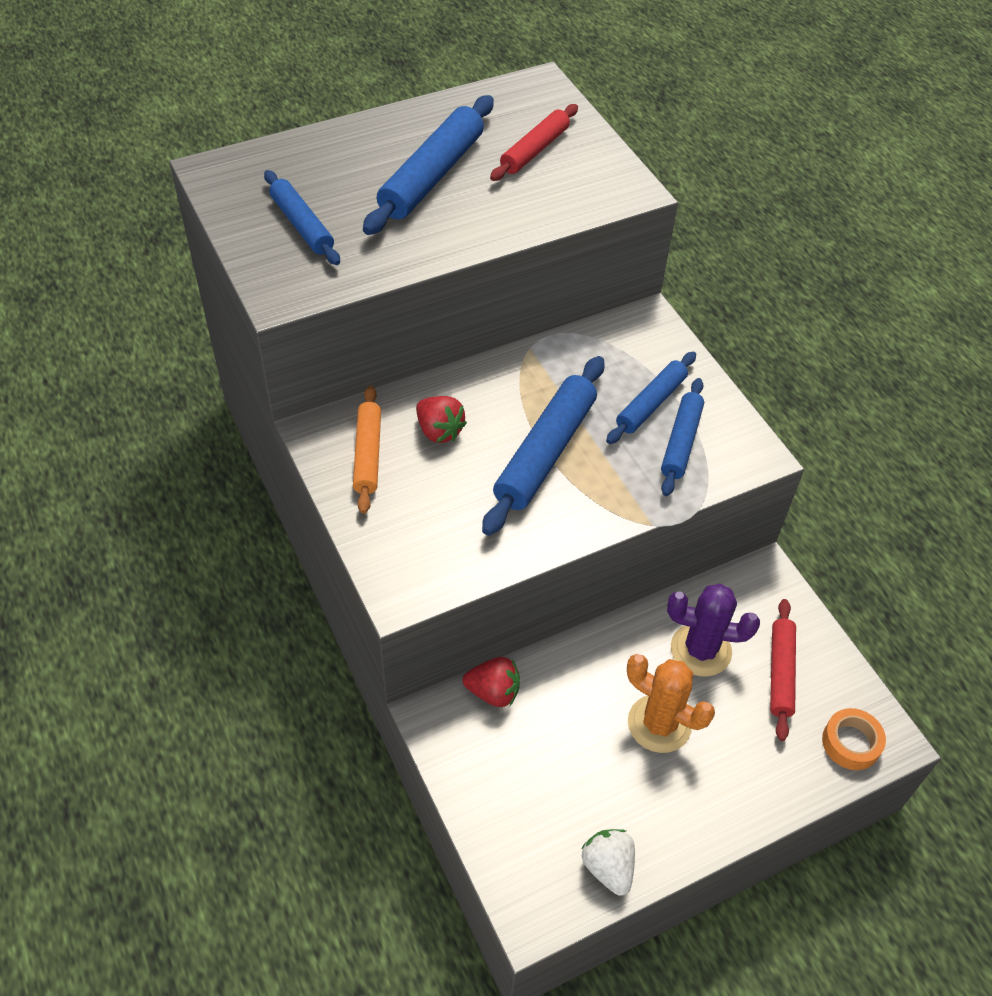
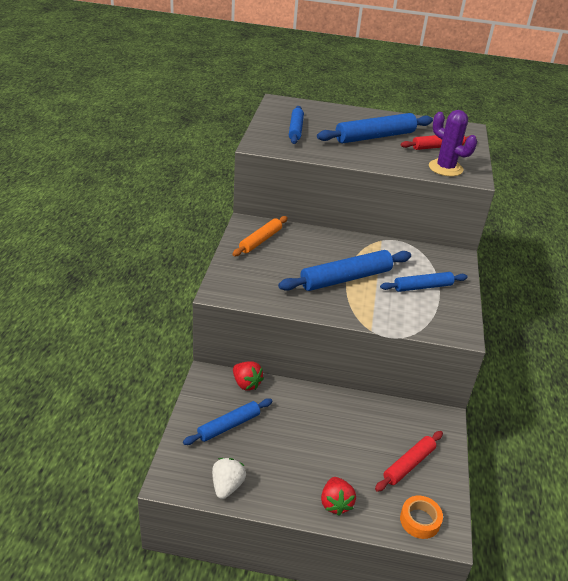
camera: 35 degrees right, 15 degrees down
red strawberry [416,396,467,443] -> red strawberry moved to [321,477,356,516]
orange cactus [627,654,715,753] -> none
blue rolling pin [661,378,704,496] -> blue rolling pin moved to [183,398,273,445]
purple cactus [667,584,760,677] -> purple cactus moved to [429,110,477,176]

